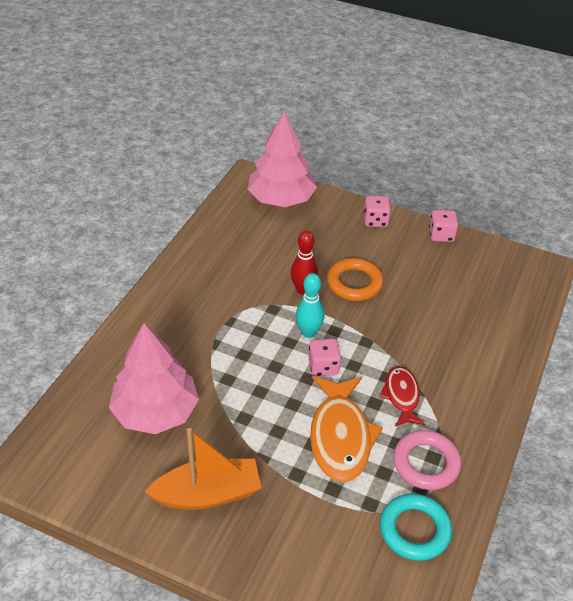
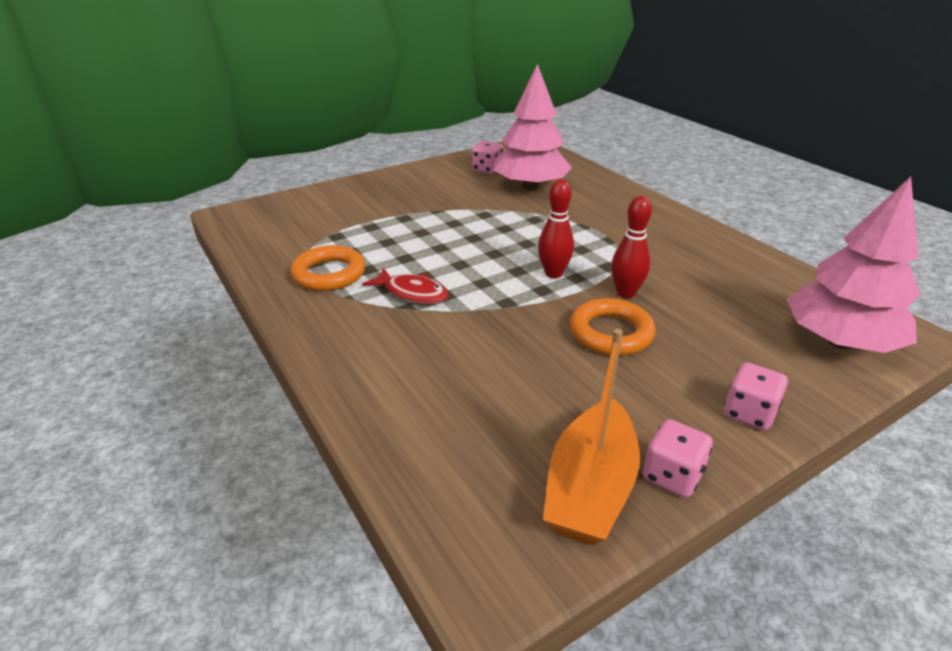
camera: 125 degrees right, 10 degrees down
orange boat [145,428,261,510] -> orange boat moved to [543,329,640,545]
turquoise bowling pin [296,273,324,338] -> red bowling pin [538,179,574,278]
pink dice [308,338,341,377] -> pink dice moved to [472,141,503,174]
orange fish [310,376,383,482] -> none
turquoise ring [380,494,452,561] -> none
pink ring [393,430,461,490] -> orange ring [290,245,366,291]

